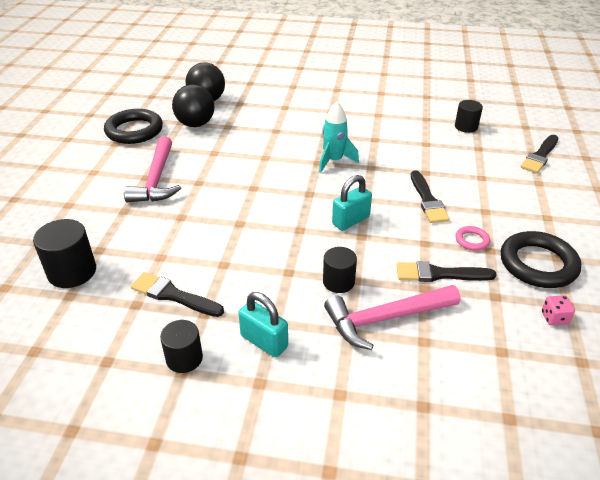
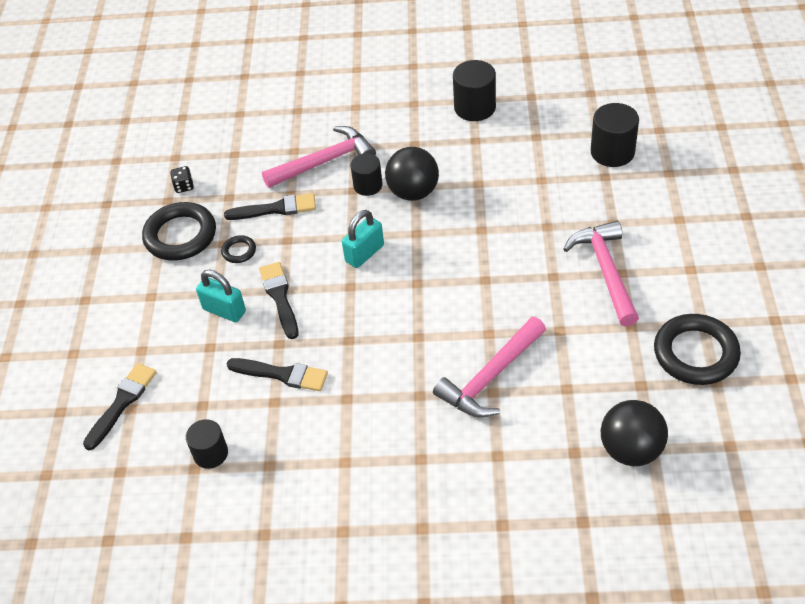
camera: 175 degrees right, 10 degrees up
black brush [131,272,224,317] -> black brush moved to [227,358,328,391]
black cylinder [160,320,203,373] -> black cylinder [453,60,496,121], size x1.51
black ball [172,84,215,127] -> black ball moved to [385,147,439,201]
turquoise padlock [238,292,288,357] -> turquoise padlock moved to [196,269,246,322]
turquoise rocket [319,101,359,173] -> none
pink ring [455,226,490,250] -> black ring [221,235,256,263]
pink dice [542,295,575,326] -> black dice [170,166,194,193]
none -> pink hammer [433,317,546,418]

